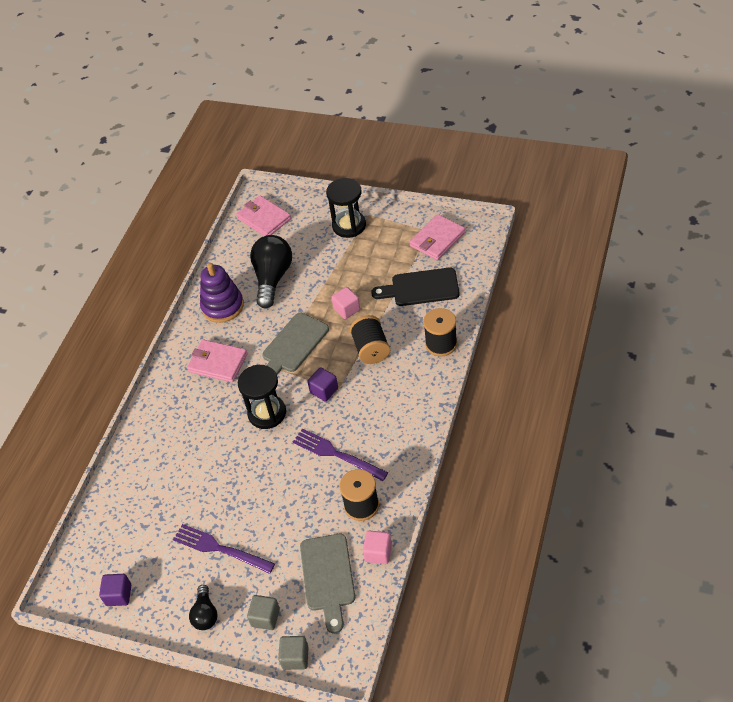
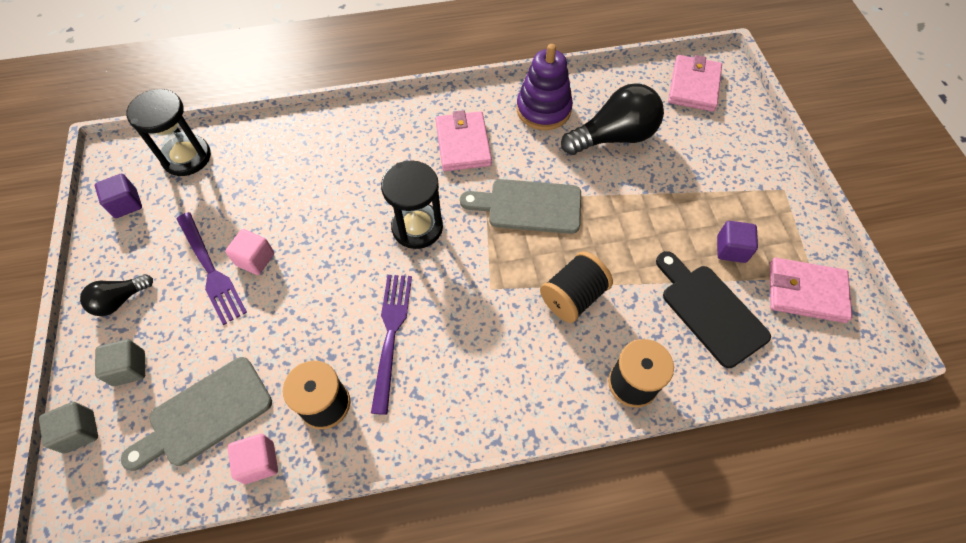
camera: 55 degrees right, 10 degrees up
purple fork [173,524,275,574] -> purple fork turned 150 degrees clockwise [177,212,247,325]
purple cube [307,367,338,401] -> purple cube moved to [717,221,758,263]
black hourglass [326,178,366,238] -> black hourglass moved to [126,89,211,176]
pink cube [331,287,360,319] -> pink cube moved to [225,229,274,275]

